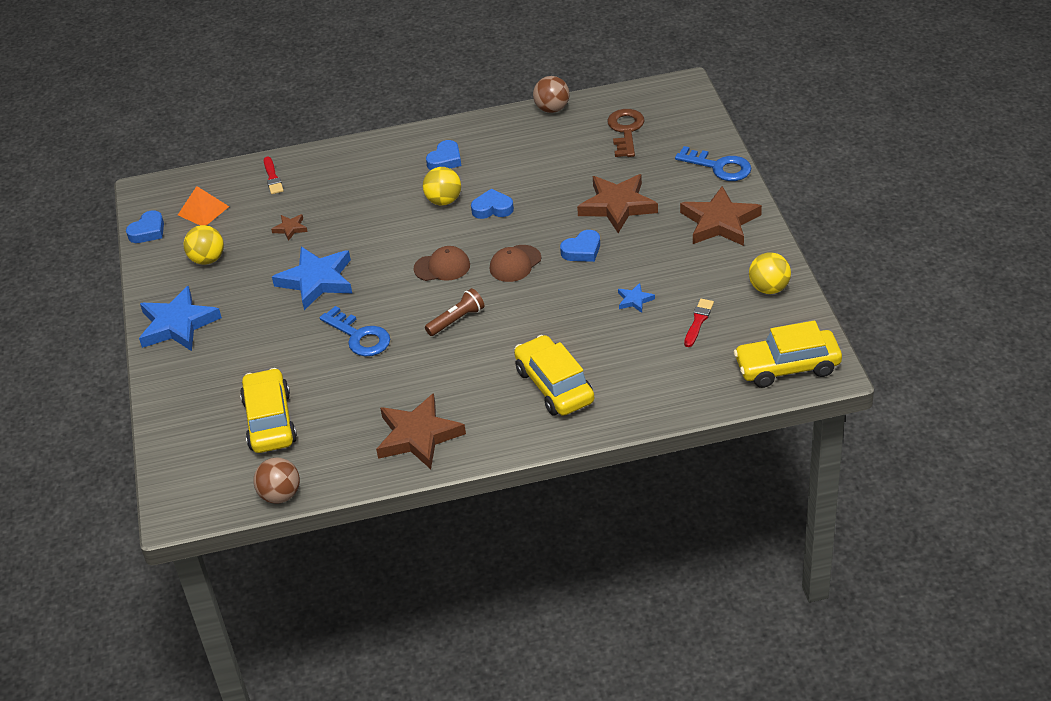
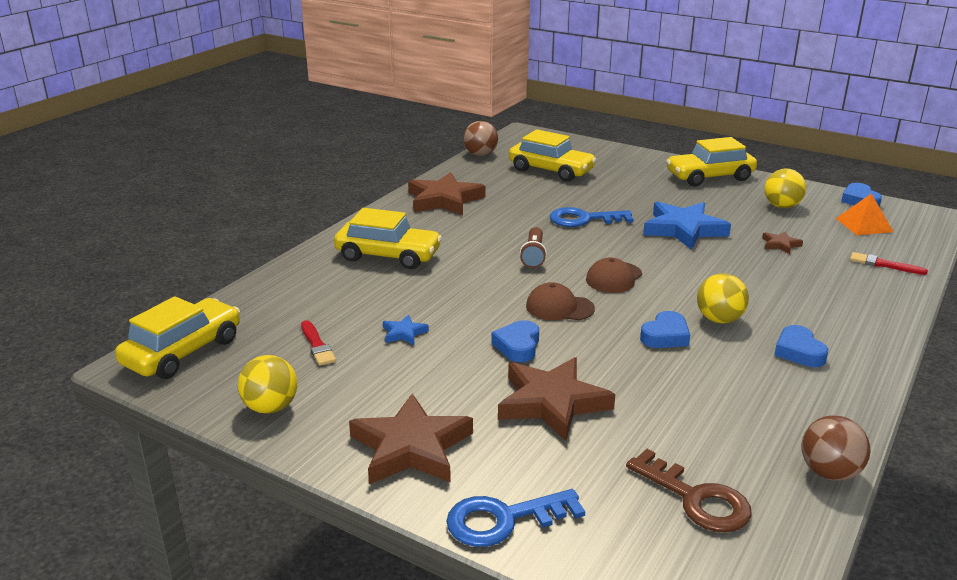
camera: 130 degrees right, 15 degrees down
blue star [139,286,222,351] -> yellow car [666,137,757,187]
brown cap [490,245,541,282] -> brown cap turned 75 degrees counterclockwise [526,282,595,320]

